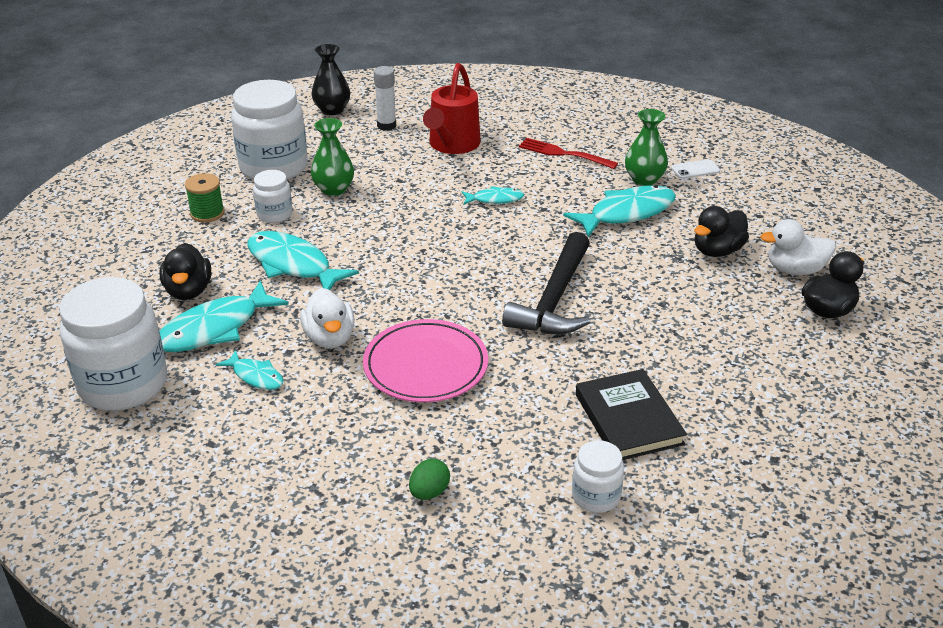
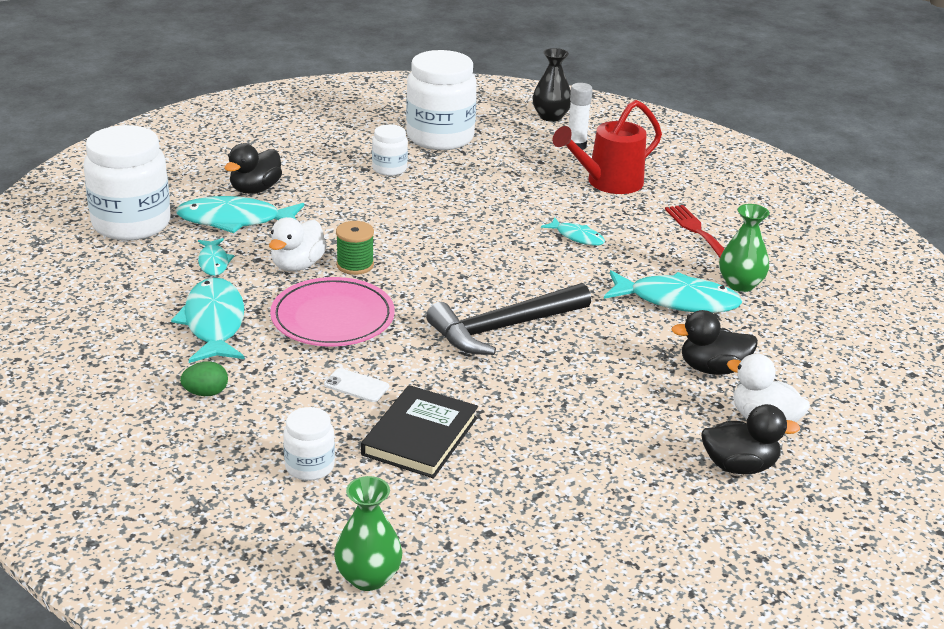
camera: 40 degrees right, 5 degrees down
green spool [185,173,225,223] -> green spool moved to [336,221,374,275]
turquoise fish [247,231,359,290] -> turquoise fish moved to [171,278,244,363]
green vase [311,118,354,196] -> green vase moved to [334,476,402,591]
white phone [671,159,720,179] -> white phone moved to [324,368,389,402]

